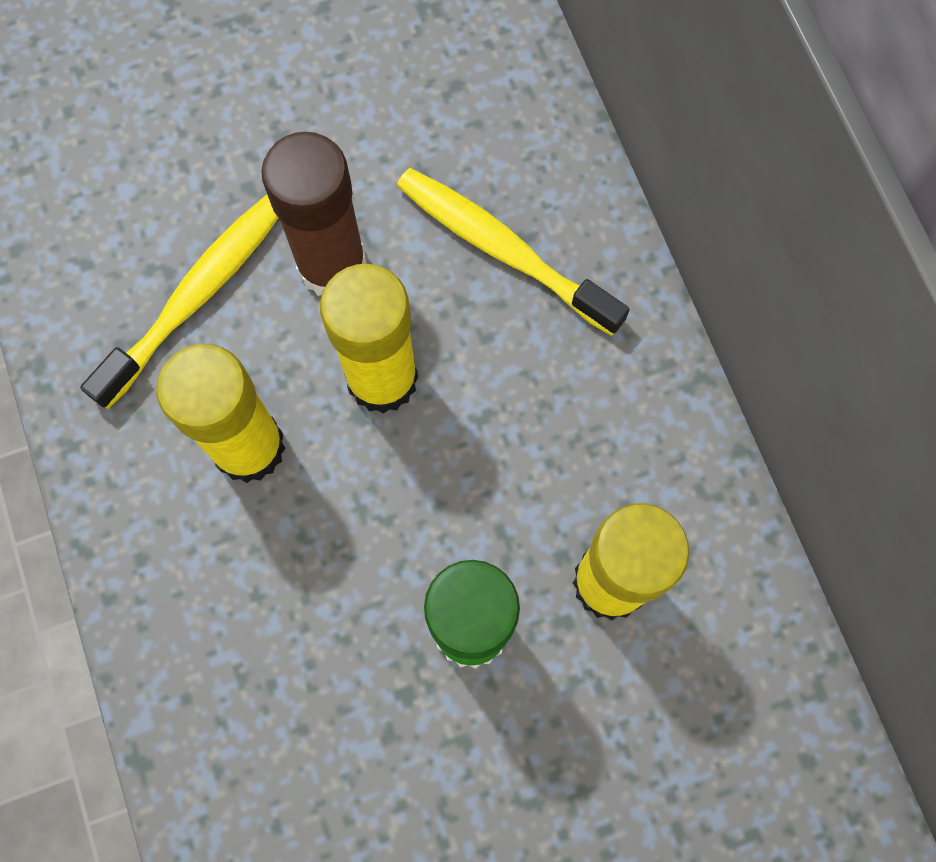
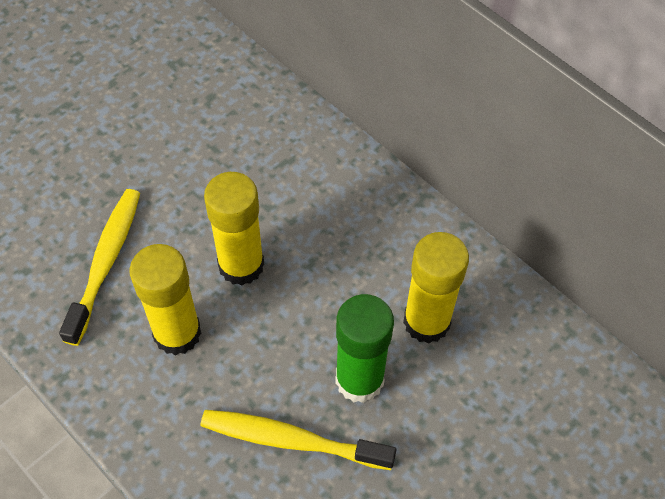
camera: 25 degrees left, 15 degrees down
brown glue stick [261,132,367,296] -> none
yellow toothbrush [397,168,630,336] -> yellow toothbrush moved to [201,410,397,470]

